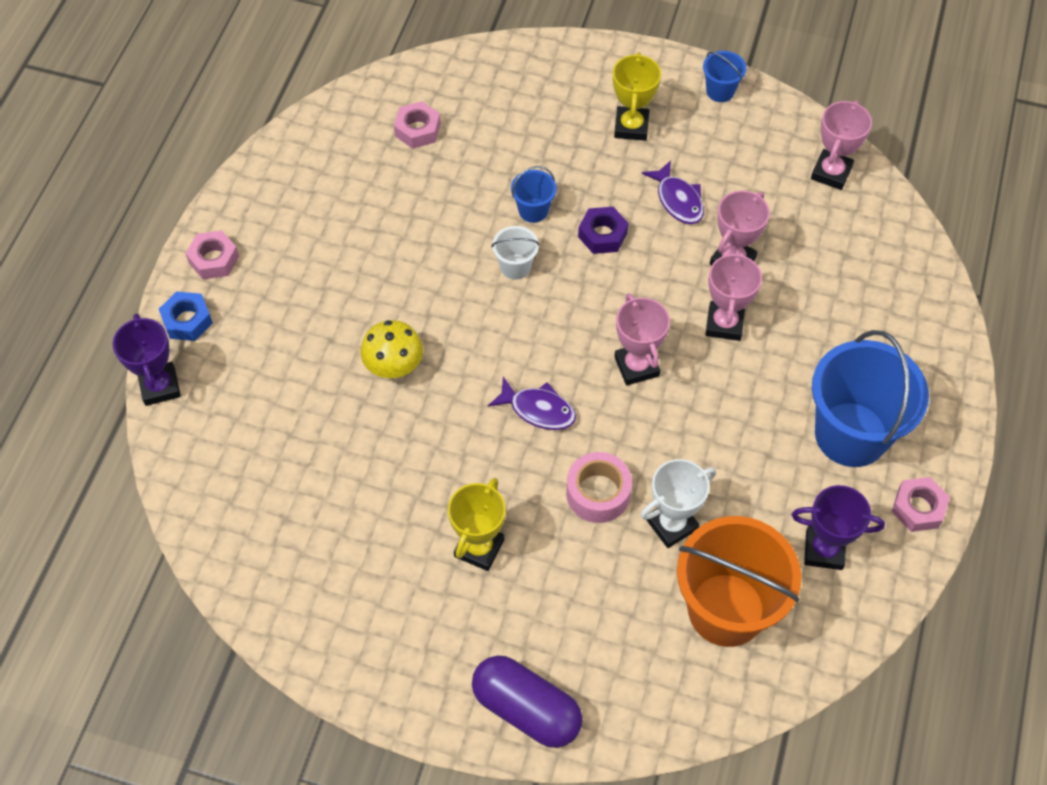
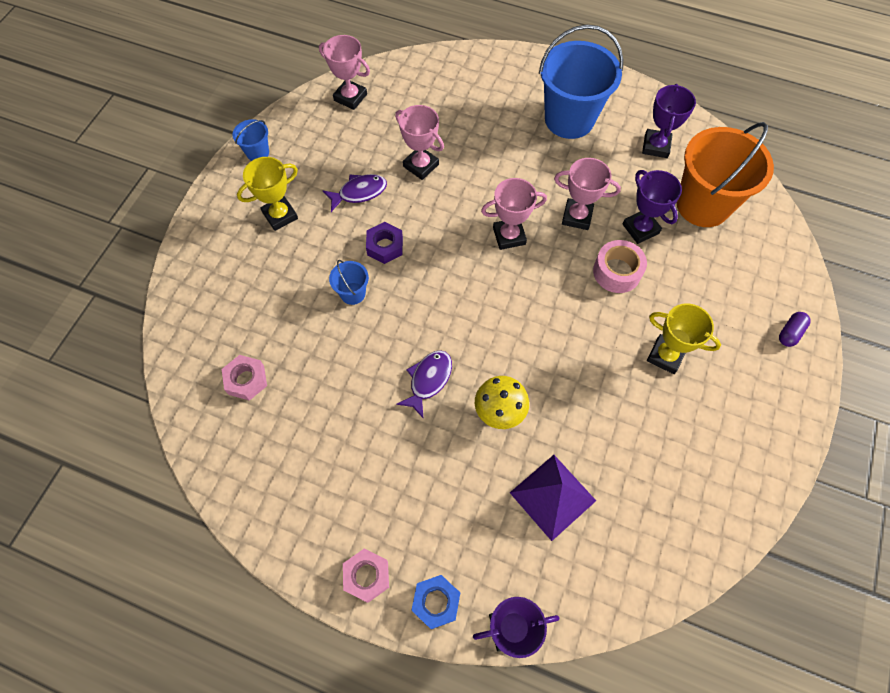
camera: 85 degrees left, 5 degrees up
purple capsule [472,655,583,748] -> purple capsule [779,312,811,347], size x0.48
purple fish [488,377,576,430] -> purple fish moved to [396,350,452,418]
white bucket [491,226,540,280] -> none
yellow trophy [613,52,661,141] -> yellow trophy turned 45 degrees counterclockwise [237,157,298,231]
white trophy [641,459,716,548] -> purple trophy [623,170,682,244]
pink trophy [706,250,762,341] -> pink trophy moved to [554,158,621,230]
pink nut [892,477,950,532] -> none
none -> purple pyramid [510,455,596,541]

